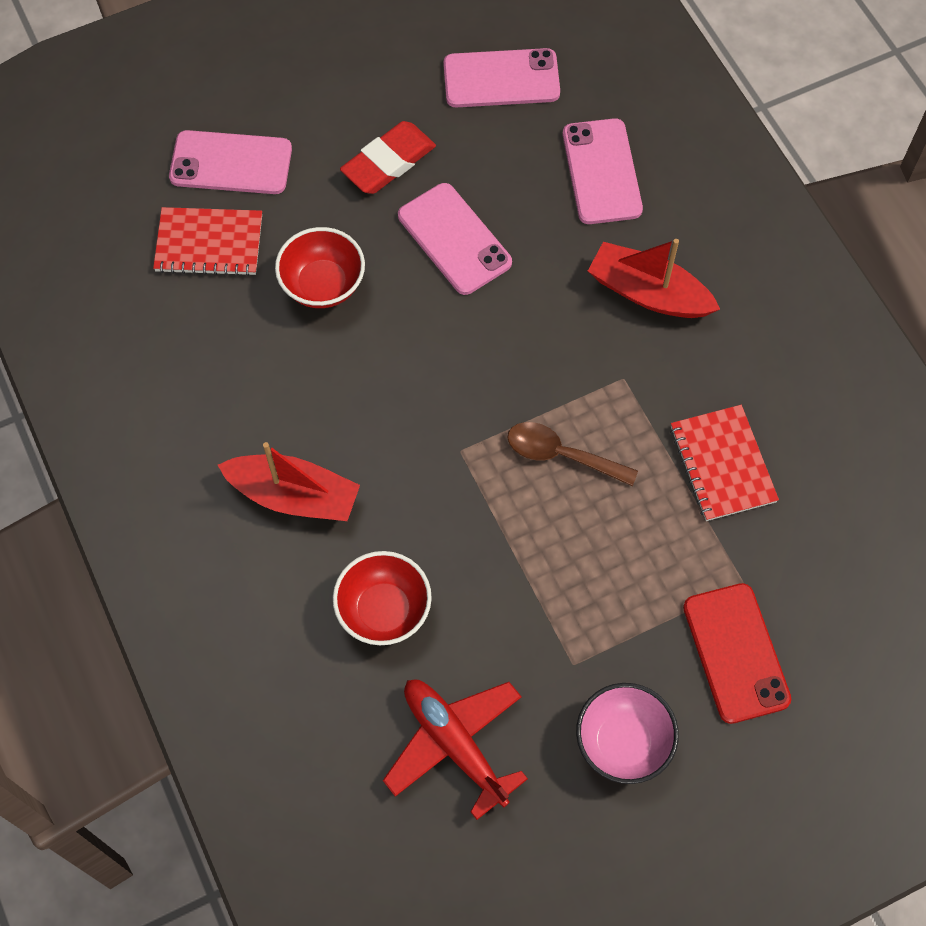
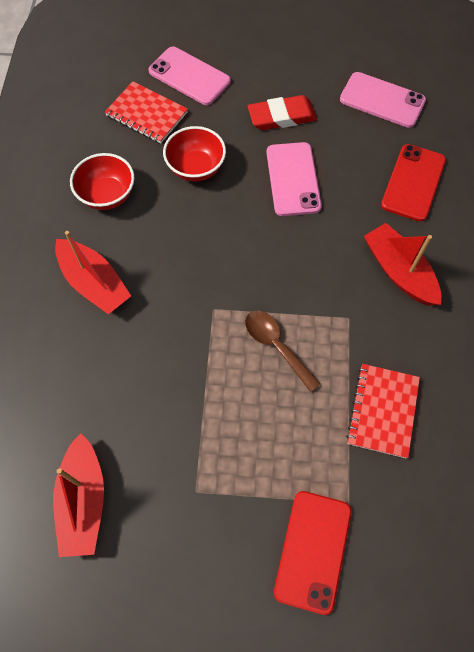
camera: 30 degrees right, 0 degrees up
red bowl [333,551,432,645] -> red bowl moved to [70,153,134,210]
red plane [383,680,528,820] -> red boat [53,433,104,557]
pink phone [563,118,643,224] -> red phone [381,144,446,222]
pink bowl [576,683,679,784] -> none

